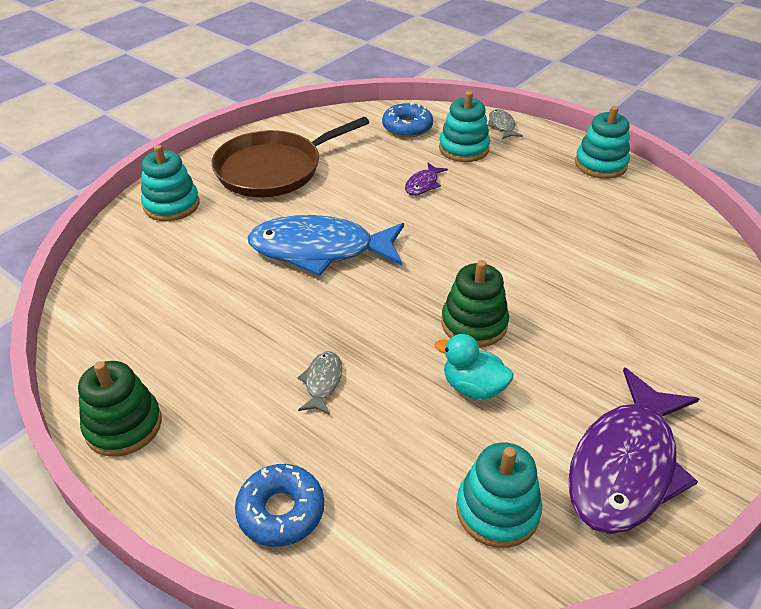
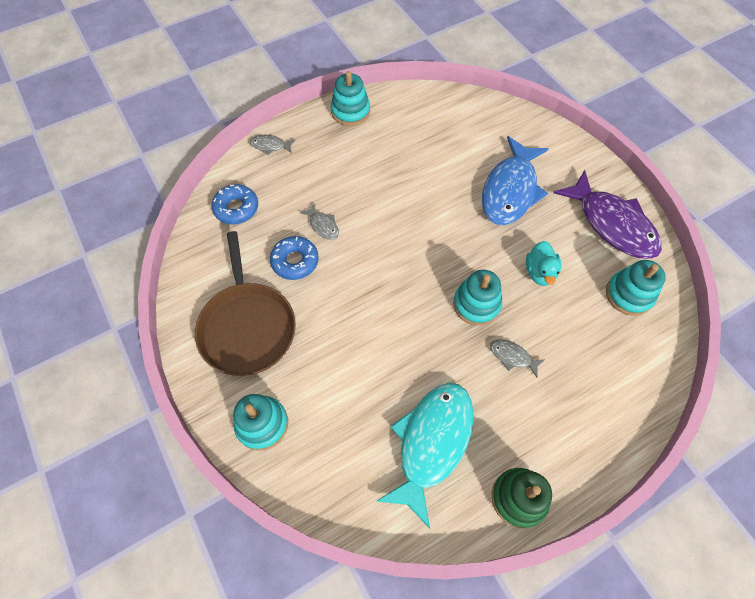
camera: 70 degrees left, 20 degrees up
blue donut [235,464,324,547] -> blue donut moved to [270,236,319,280]
blue fish [248,215,404,276] -> blue fish moved to [482,136,549,225]
purple fish [405,163,448,195] -> grey fish [300,203,339,240]
turquoise duck [435,334,513,400] -> turquoise duck turned 45 degrees counterclockwise [526,241,561,286]
turquoise stacking toy [439,91,490,162] -> turquoise stacking toy moved to [453,270,502,326]
green stacking toy [441,260,509,348] -> none
none -> turquoise fish [377,383,474,529]

